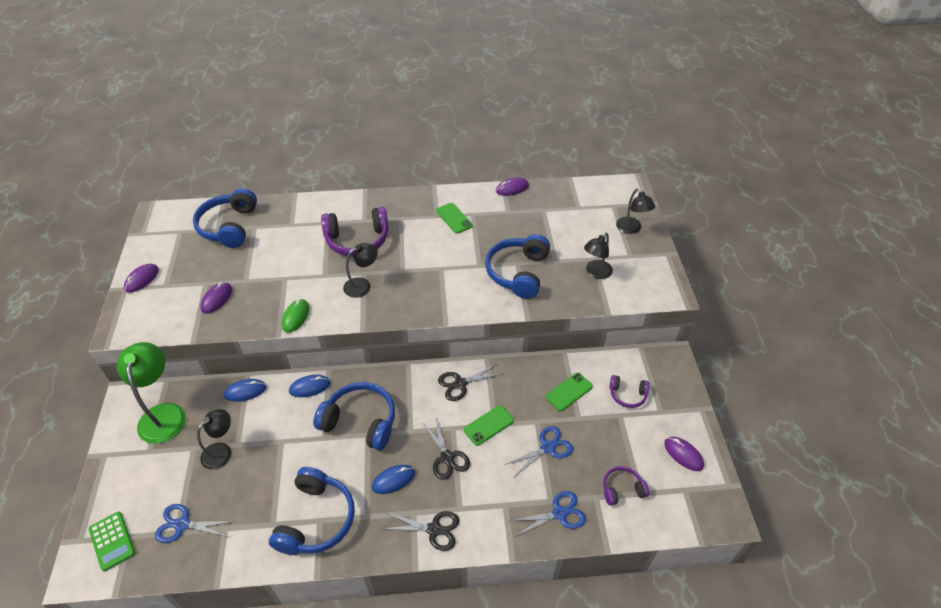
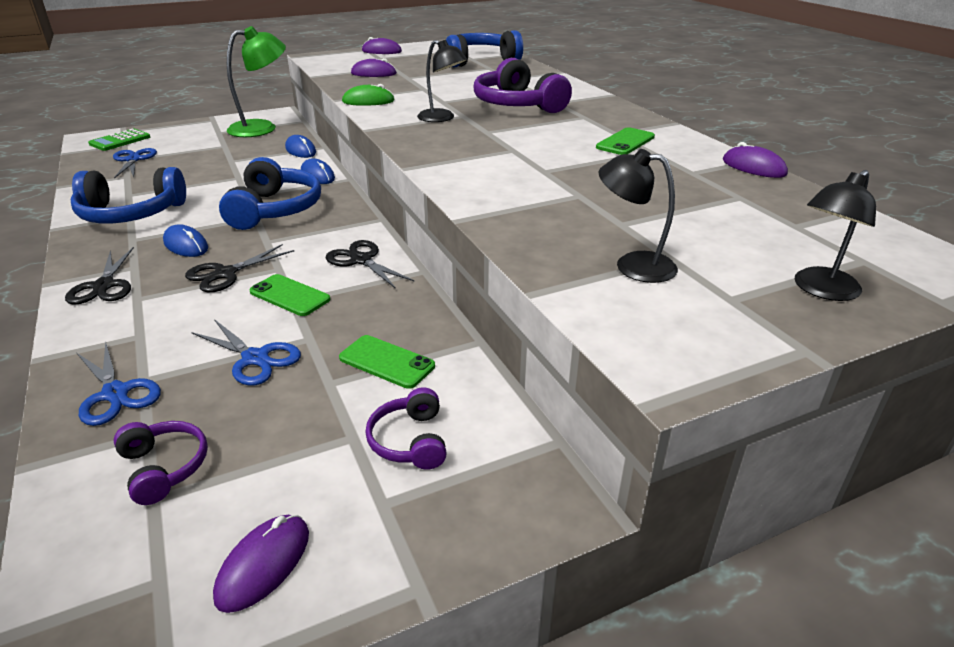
camera: 70 degrees right, 15 degrees down
black lamp [197,409,231,470] -> none
blue headphones [485,234,550,299] -> none

